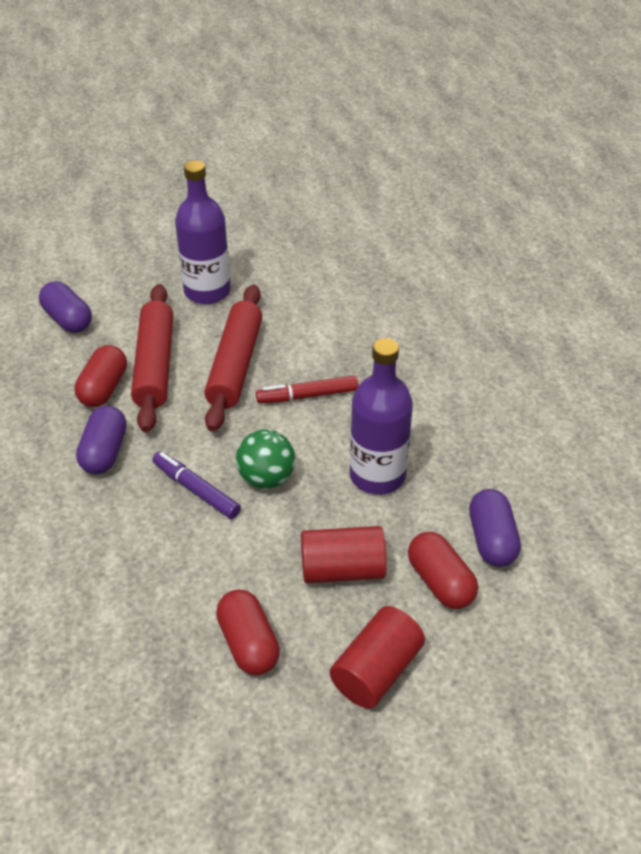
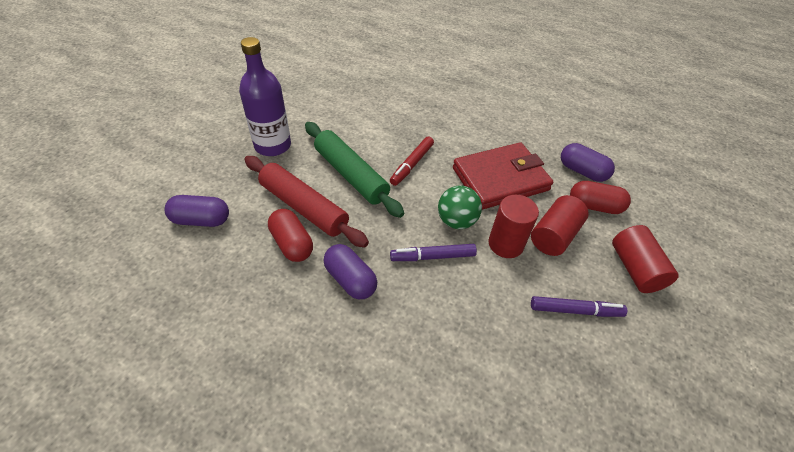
camera: 50 degrees left, 5 degrees up
red rolling pin [204,285,262,432] -> green rolling pin [305,122,404,218]
red capsule [216,590,280,675] -> purple marker [531,296,627,317]
purple bottle [350,338,413,495] -> red wallet [453,142,553,210]
none -> red cylinder [488,195,539,258]

